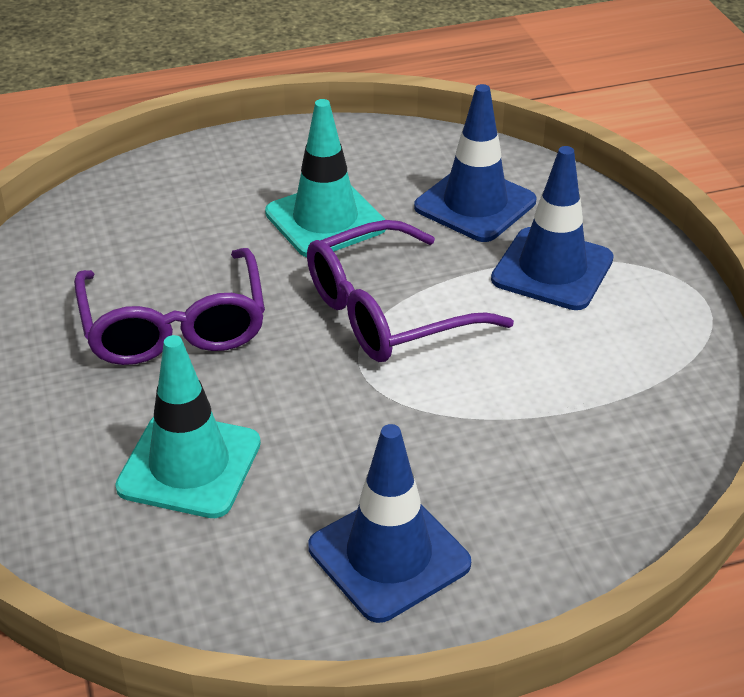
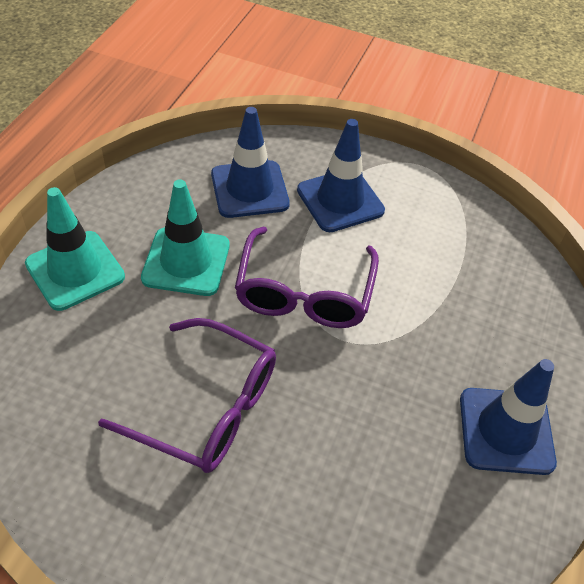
camera: 55 degrees left, 10 degrees up
turquoise traffic cone [115,335,261,518] -> turquoise traffic cone moved to [25,187,125,311]

